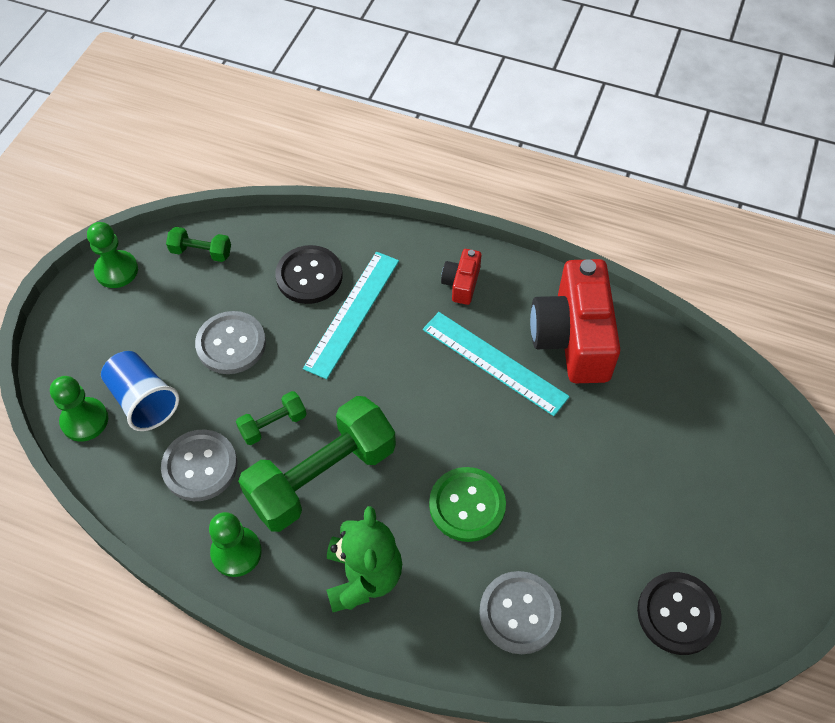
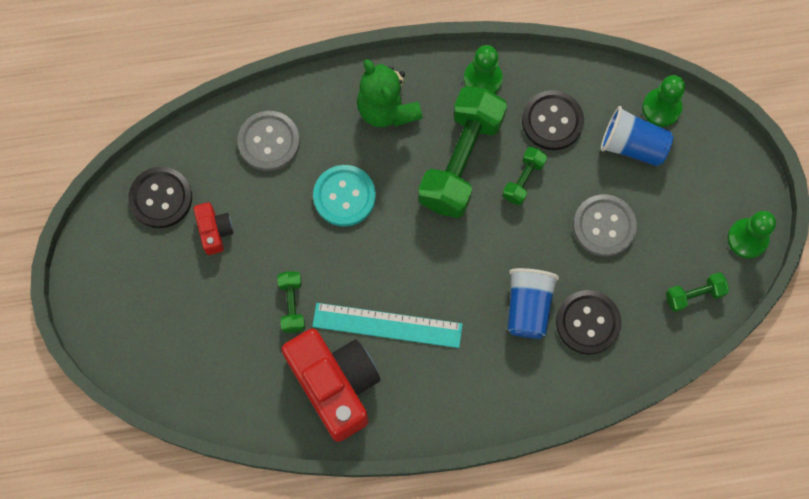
camera: 150 degrees right, 15 degrees up
grey button [161,429,238,501] -> black button [522,90,584,150]
turquoise ruler [303,252,399,379] -> blue cup [507,268,559,339]
green button [429,467,506,542] -> turquoise button [313,165,376,226]
red camera [441,249,481,305] -> red camera moved to [194,202,233,255]
none -> green dumbbell [277,271,305,333]

